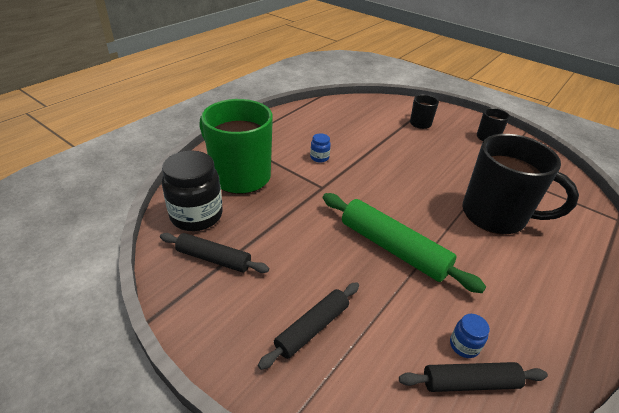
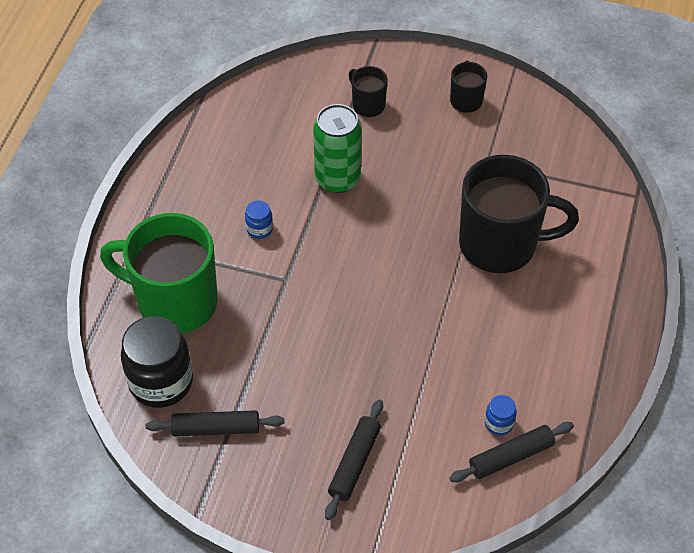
camera: 20 degrees left, 15 degrees up
green rolling pin [323,193,486,293] -> none
none -> green can [313,104,362,193]

